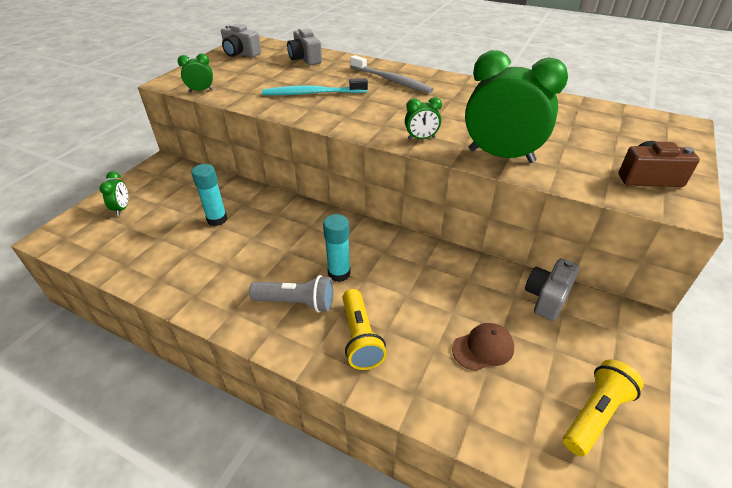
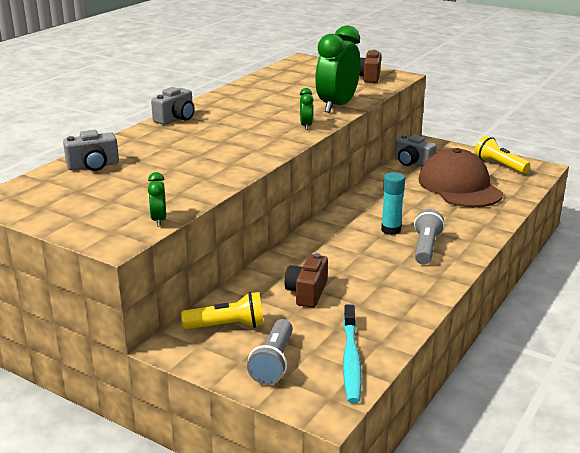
camera: 85 degrees left, 15 degrees down
green clock [100,171,128,216] -> grey flashlight [247,319,293,385]
turquoise glue stick [192,164,227,226] -> brown camera [285,253,328,308]
grey camera [221,23,261,57] -> grey camera moved to [151,87,195,125]
turquoise toothbrush [262,78,368,95] -> turquoise toothbrush moved to [343,305,362,403]
yellow flashlight [342,289,387,370] -> yellow flashlight moved to [181,292,264,329]
grey toothbrush [350,55,433,93] -> none
brown cap [452,323,514,371] -> brown cap [419,148,503,208], size x2.27

